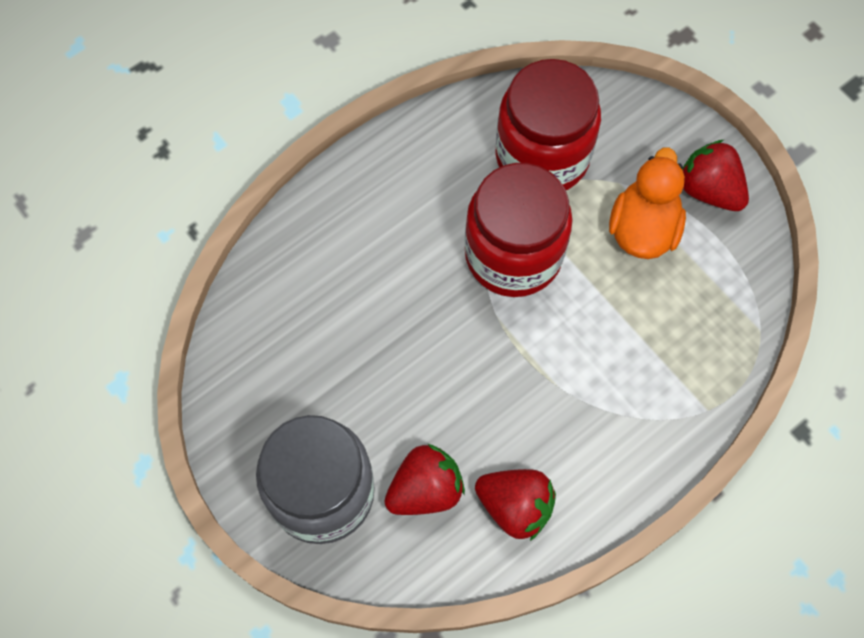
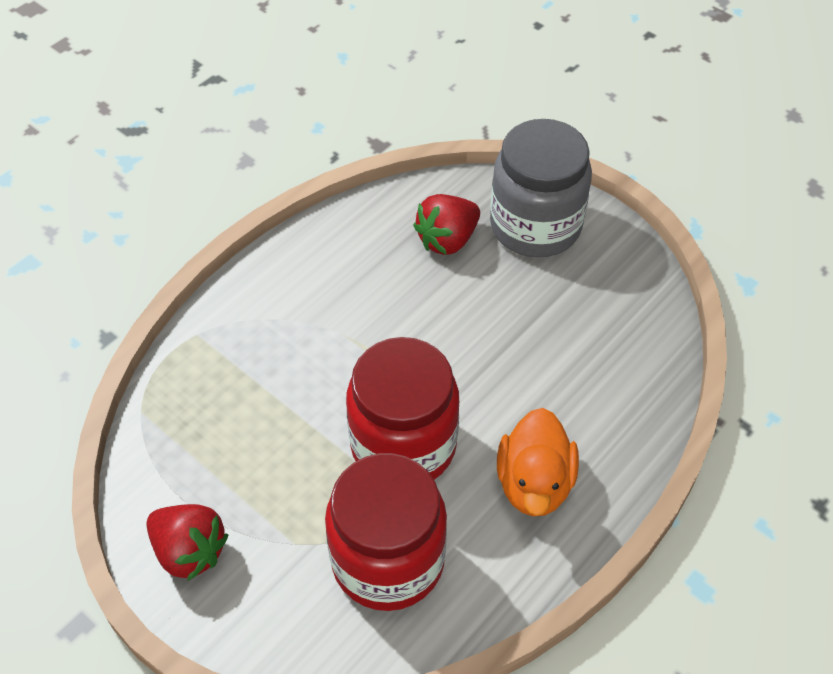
camera: 170 degrees right, 15 degrees down
red strawberry [475,469,556,541] -> none
orange duck [609,147,686,259] -> orange duck moved to [497,408,579,516]

